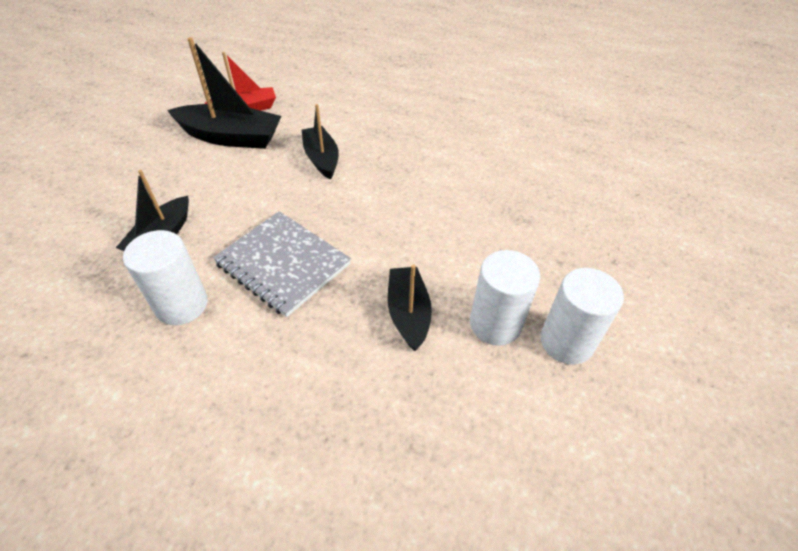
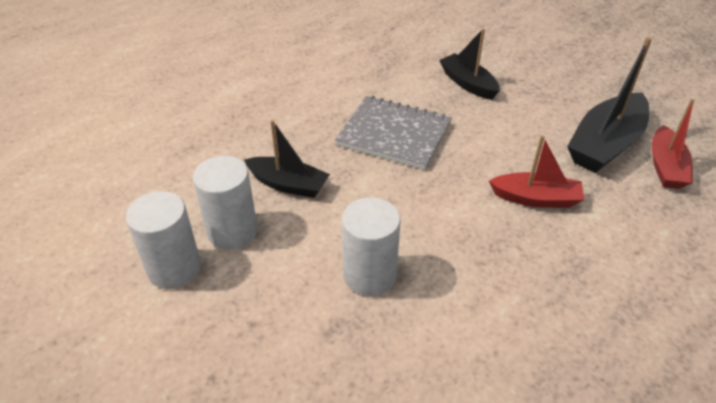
camera: 120 degrees right, 5 degrees down
white cylinder [123,230,208,325] -> white cylinder moved to [342,197,401,296]
grey notebook [213,211,351,317] -> grey notebook turned 45 degrees clockwise [335,96,452,170]
black boat [302,104,339,179] -> red boat [489,135,584,208]

